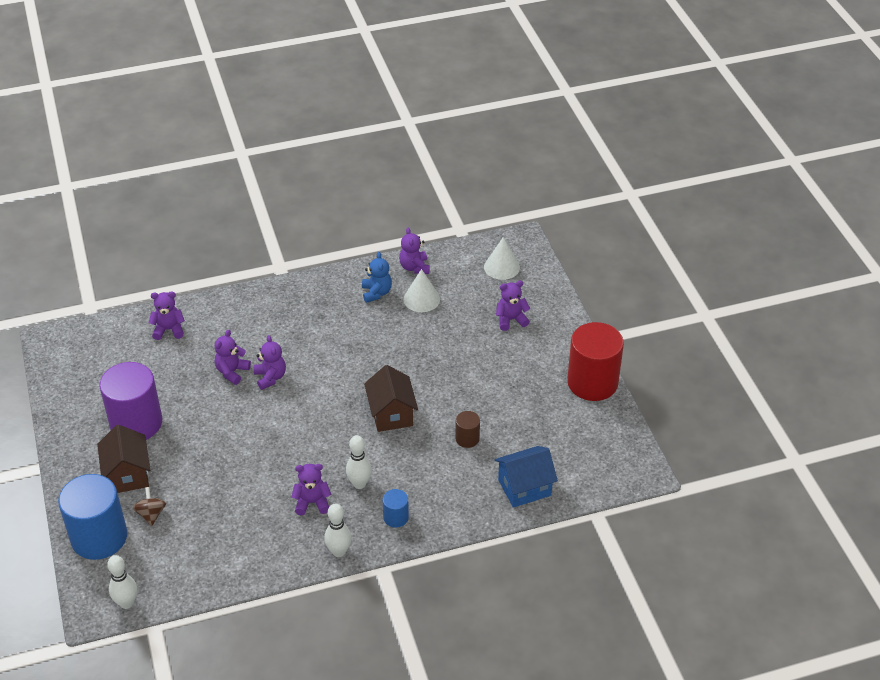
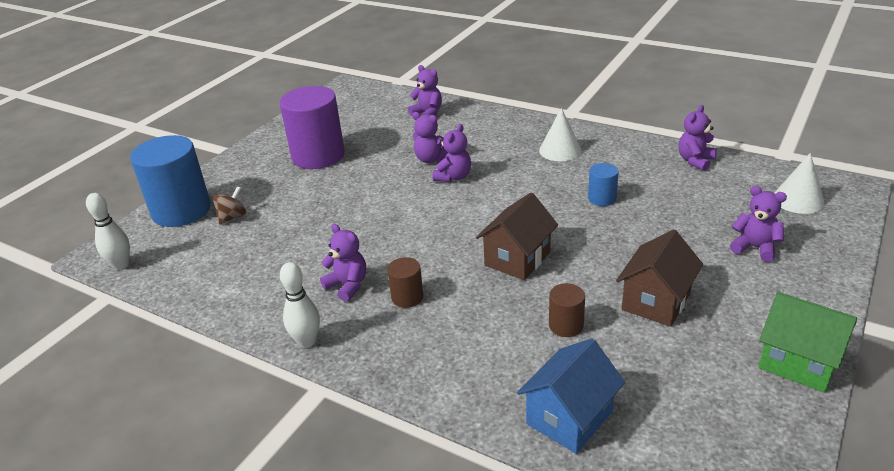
camera: 50 degrees right, 10 degrees down
brown house [97,425,150,493] -> brown house moved to [616,230,703,327]
purple teddy bear [214,330,251,385] -> purple teddy bear turned 135 degrees counterclockwise [412,112,448,163]
white bowling pin [346,435,372,489] -> brown cylinder [387,257,424,308]
blue teddy bear [362,252,392,303] -> none
blue cylinder [383,489,409,528] -> blue cylinder moved to [588,163,619,206]
white cone [403,269,440,312] -> white cone moved to [539,108,582,161]
blue house [495,446,558,508] -> blue house turned 75 degrees counterclockwise [517,338,625,454]
red cylinder [567,322,624,401] -> green house [759,292,857,393]

